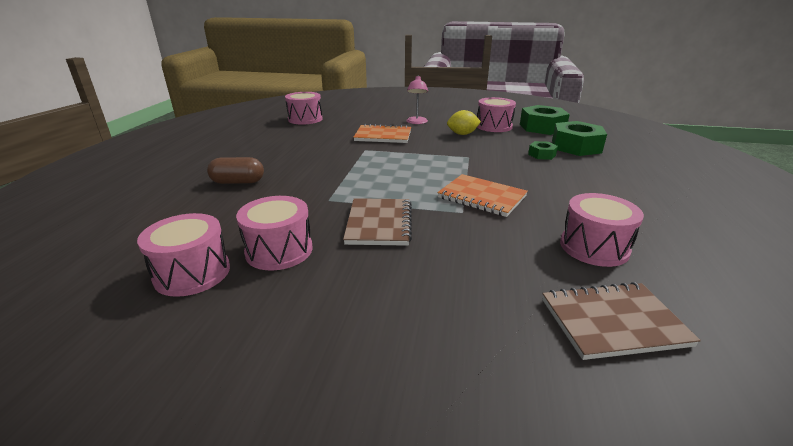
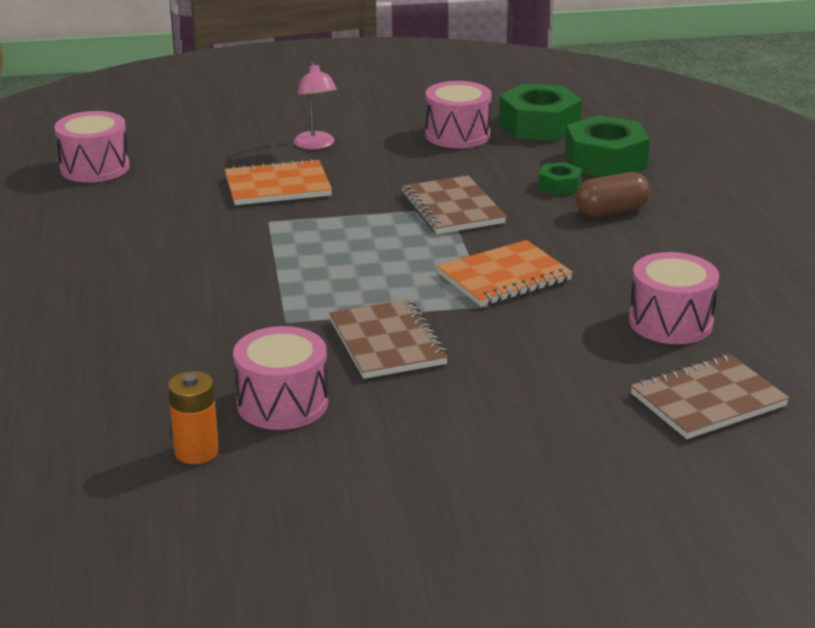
camera: 20 degrees left, 0 degrees up
pink drum [137,213,230,297] -> orange battery [168,371,219,464]
brown capsule [207,157,264,184] -> brown capsule moved to [575,172,650,217]
orange notebook [438,174,528,217] -> orange notebook turned 45 degrees counterclockwise [437,240,573,307]
yellow lemon [447,110,481,135] -> none
none -> brown notebook [402,175,507,234]

